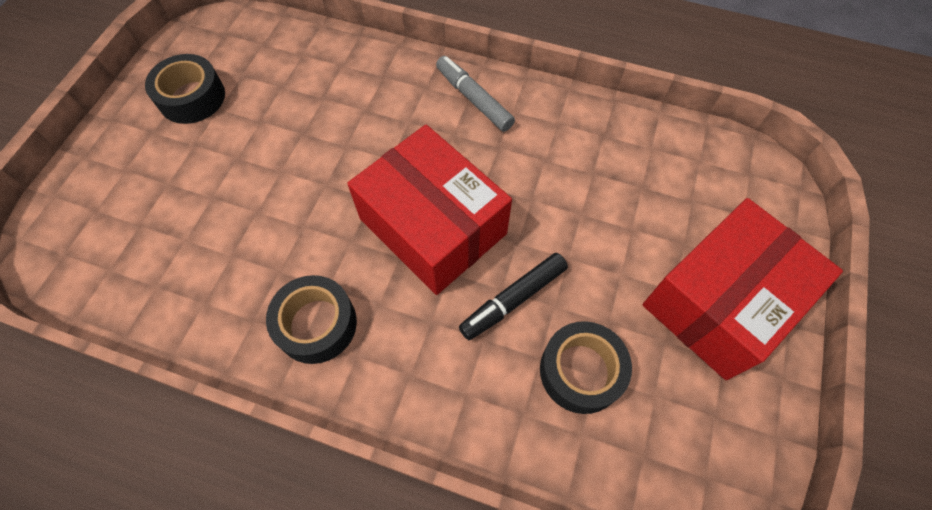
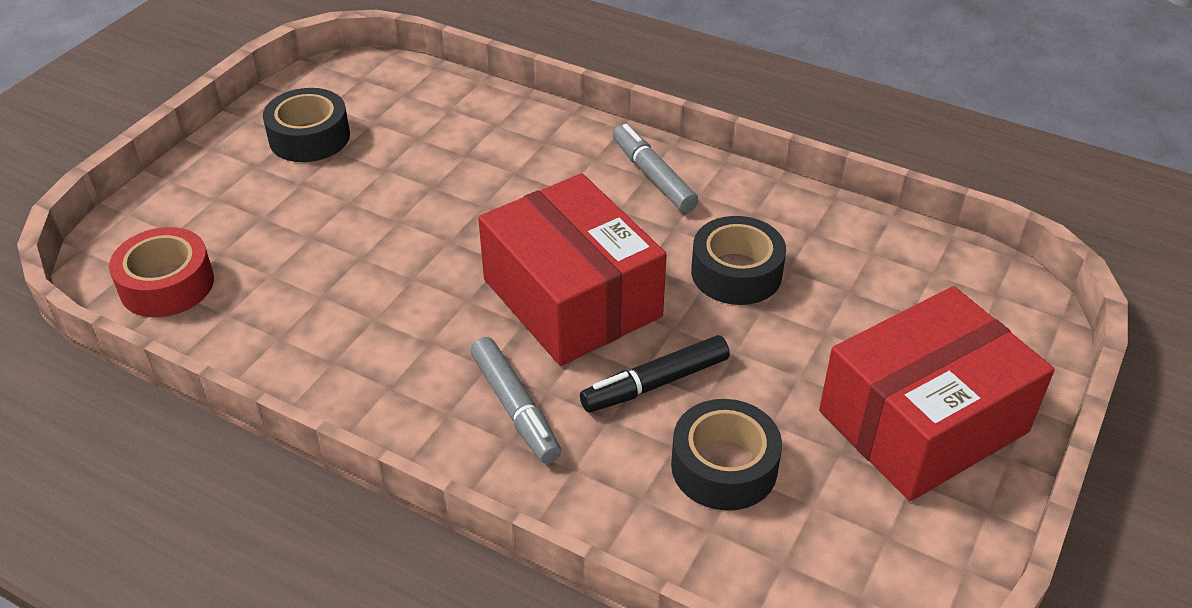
camera: 10 degrees right, 20 degrees down
black tape [266,275,357,364] -> black tape moved to [691,216,786,305]
none -> red tape [109,227,214,317]
none -> grey marker [471,337,561,464]

